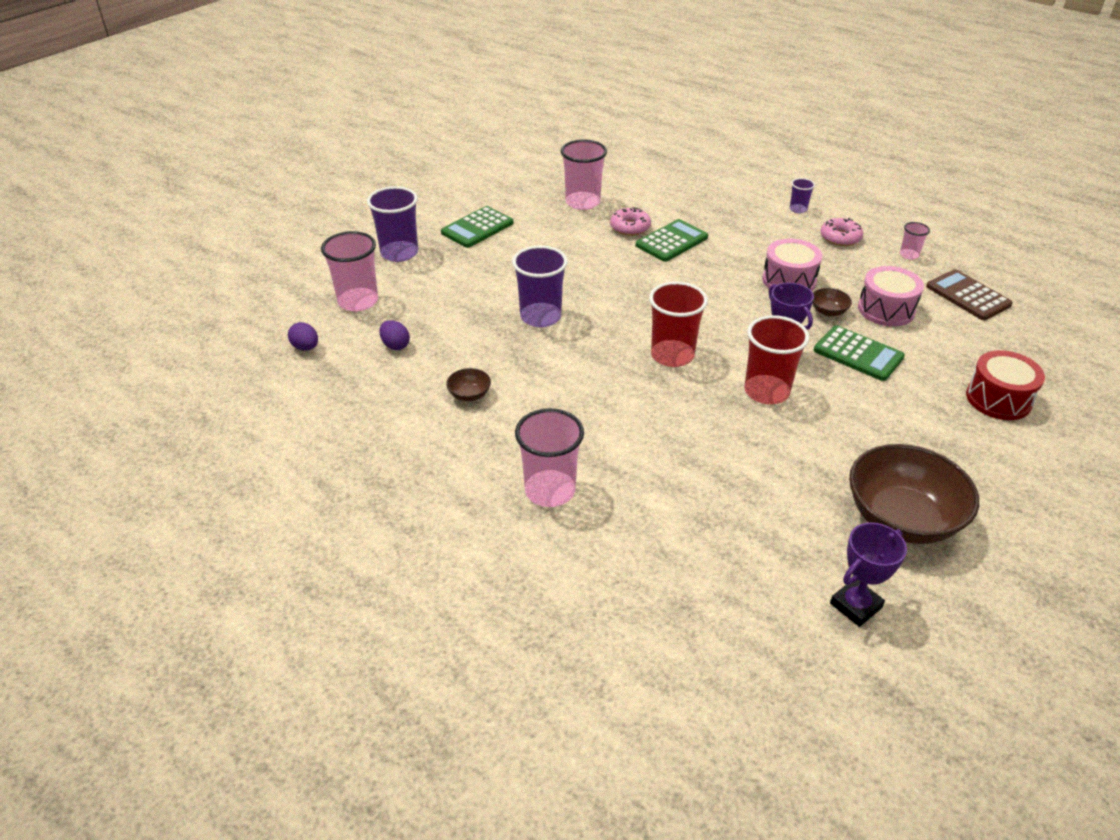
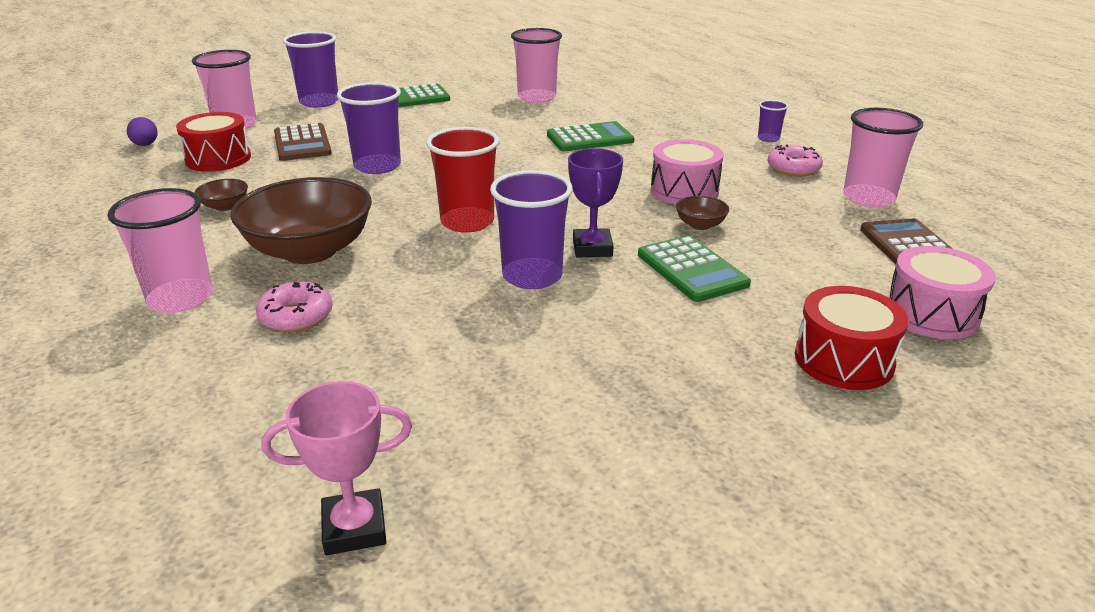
camera: 25 degrees right, 10 degrees down
purple egg [379,320,410,350] -> red drum [176,112,251,172]
pink donut [610,207,651,236] -> pink donut moved to [256,281,333,332]
red cup [744,315,809,404] -> purple cup [490,170,573,289]
purple trophy [830,522,907,627] -> pink trophy [262,381,412,555]
brown bowl [849,444,979,544] -> brown bowl moved to [230,177,372,264]
pink drum [858,266,924,327] -> pink drum moved to [888,246,996,339]
pink cup [900,222,930,259] -> pink cup [843,108,923,207], size x1.99
none -> brown calculator [274,123,332,161]

